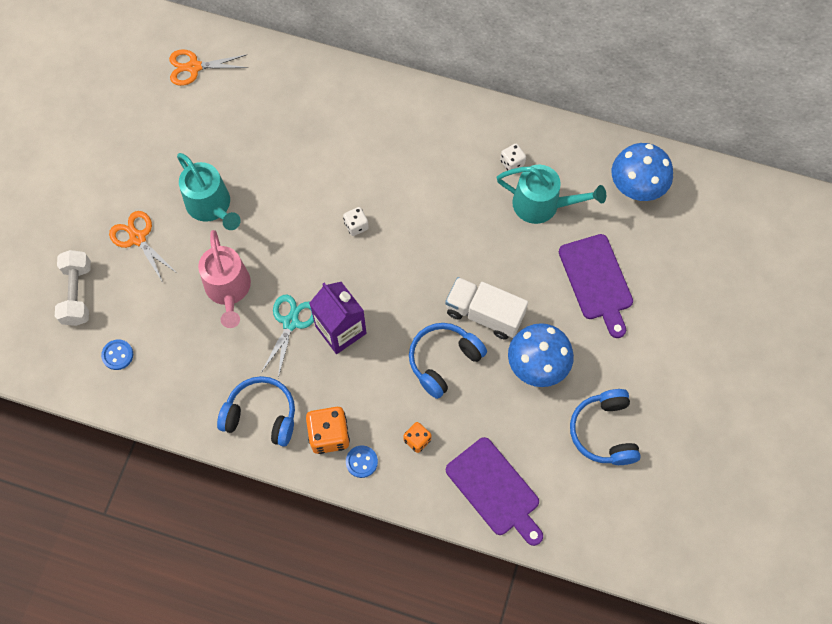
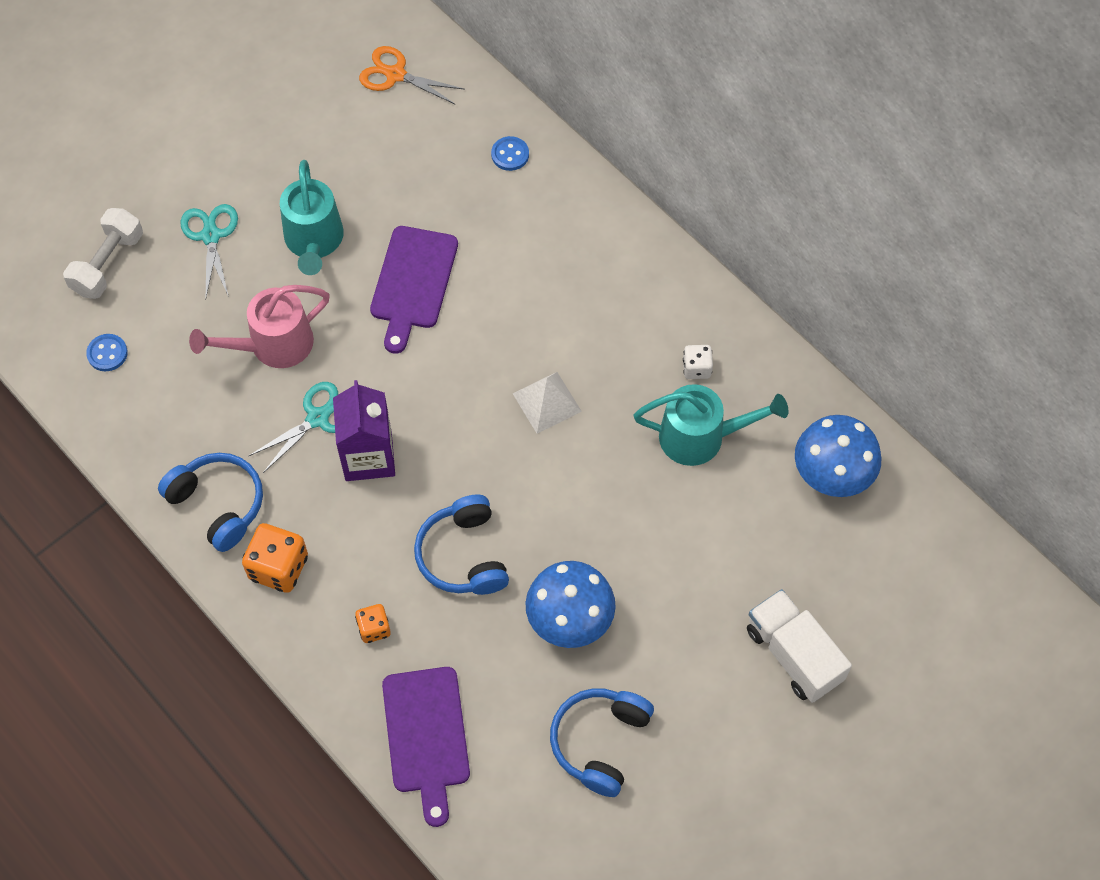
camera: 30 degrees right, 5 degrees down
orange scissors [109,211,178,281] -> turquoise scissors [180,204,238,297]
pink watering can [198,230,251,328] -> pink watering can turned 45 degrees clockwise [189,285,330,368]
white dice [343,207,369,236] -> none
blue button [346,445,378,478] -> blue button moved to [491,136,529,171]
blue headphones [409,323,487,399] -> blue headphones turned 90 degrees counterclockwise [414,494,509,595]
white truck [445,277,528,340] -> white truck moved to [747,589,852,703]
turquoise watering can [497,165,606,224] -> turquoise watering can turned 45 degrees counterclockwise [634,384,789,466]
purple cutting board [559,234,633,338] -> purple cutting board moved to [370,226,458,354]
none -> white pyramid [512,372,582,433]

